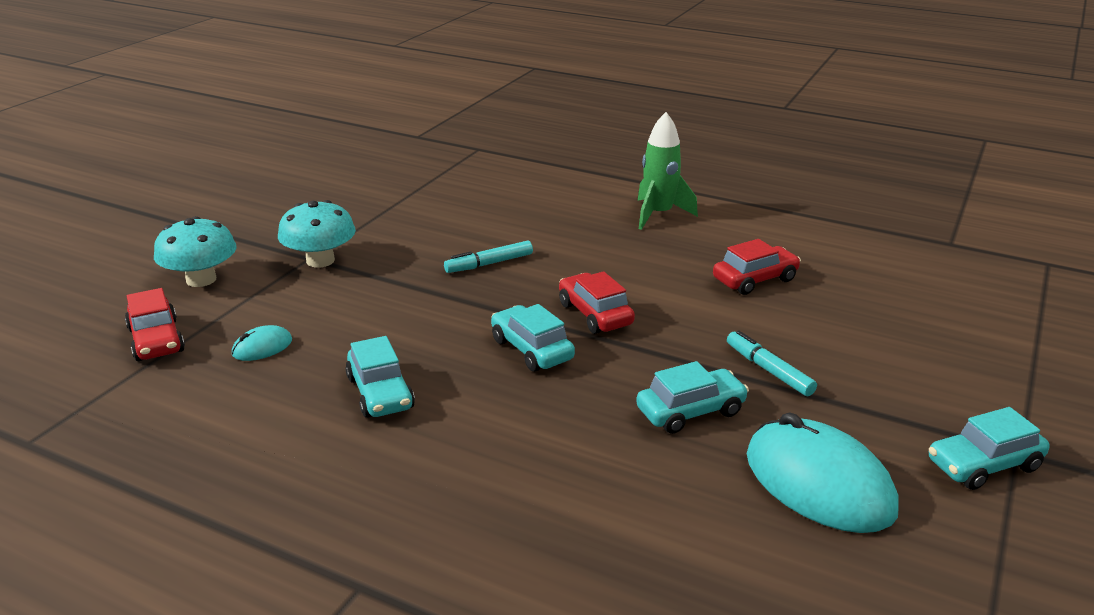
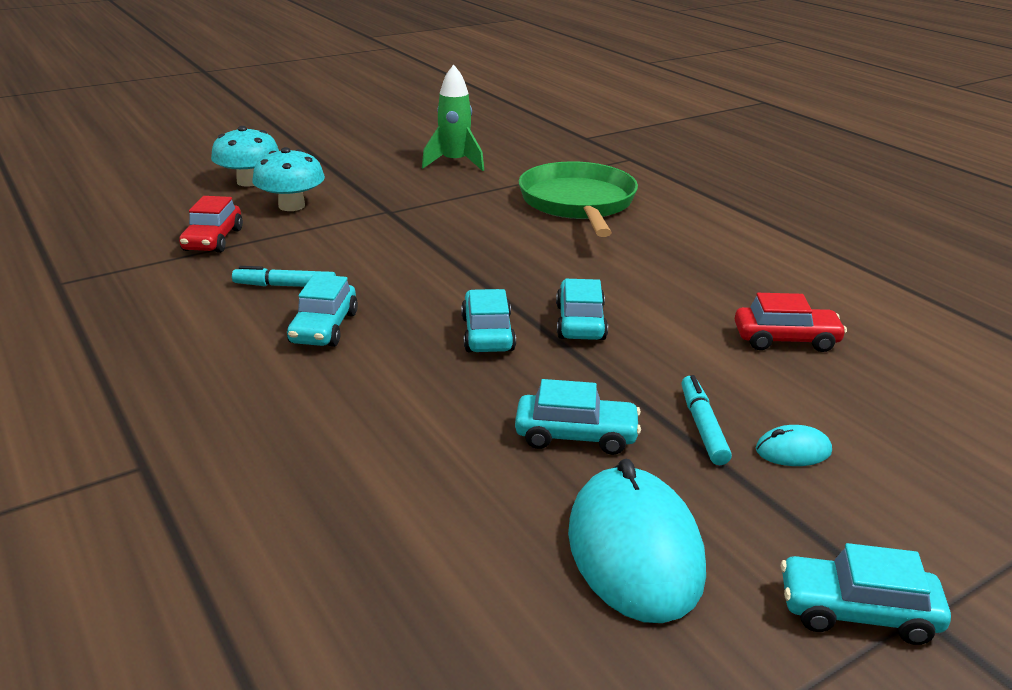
camera: 30 degrees right, 0 degrees up
turquoise mouse [232,325,292,361] -> turquoise mouse moved to [756,425,832,466]
turquoise mushroom [278,200,356,267] -> turquoise mushroom moved to [211,126,279,187]
turquoise marker [444,241,533,273] -> turquoise marker moved to [232,266,336,287]
red car [559,271,635,334] -> turquoise car [556,279,608,340]
green rocket [638,112,698,230] -> green rocket moved to [422,64,484,171]
none -> green pan [519,161,638,237]

